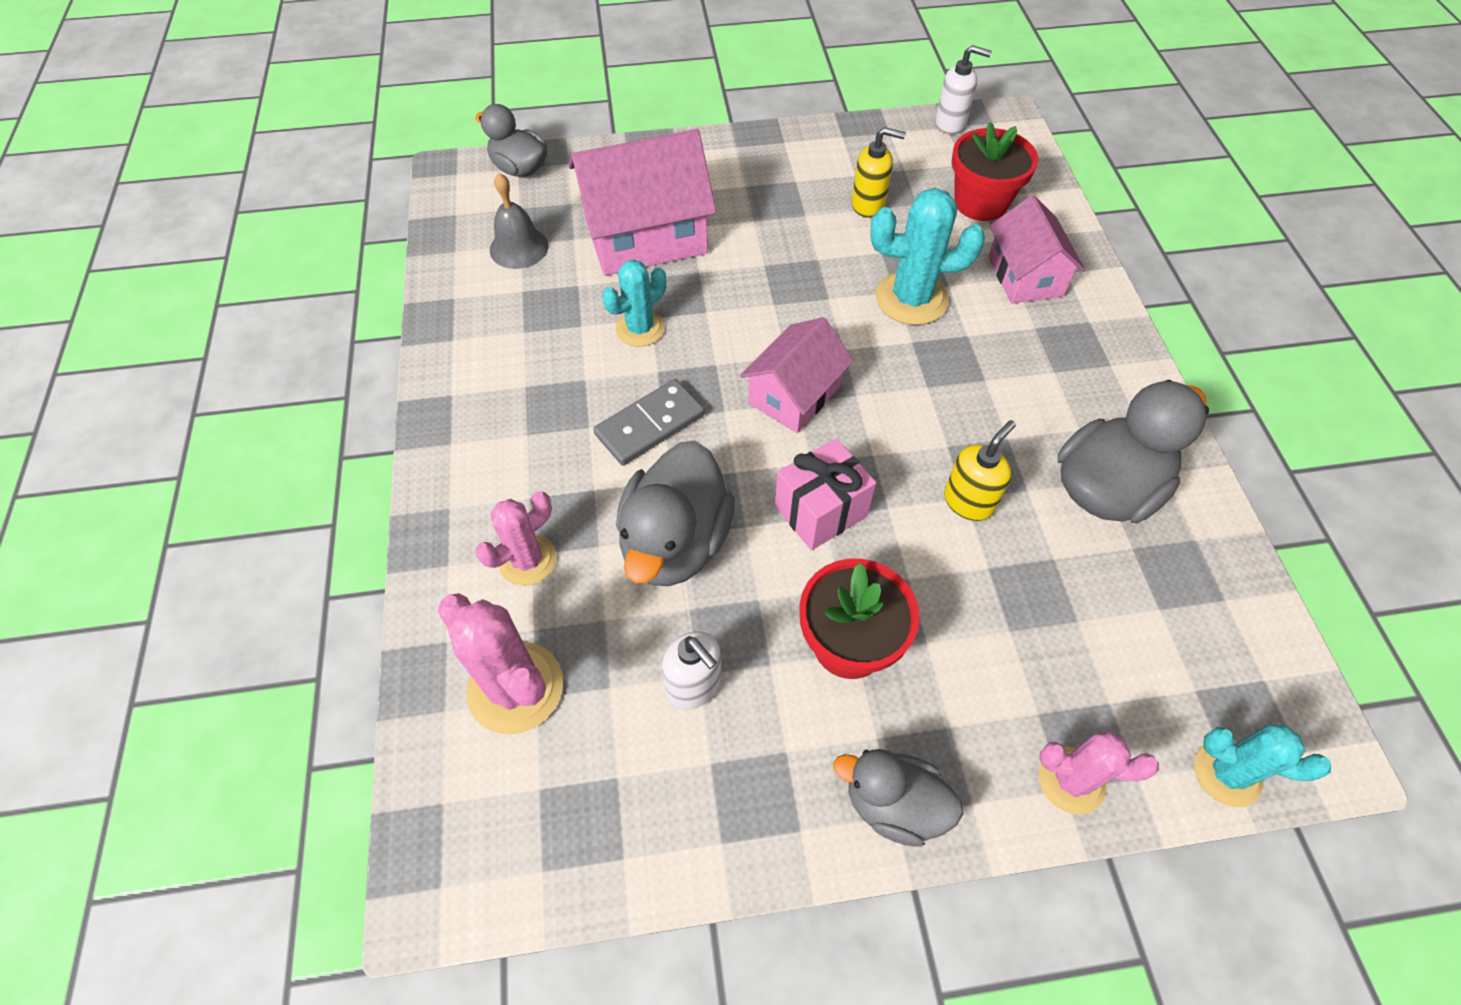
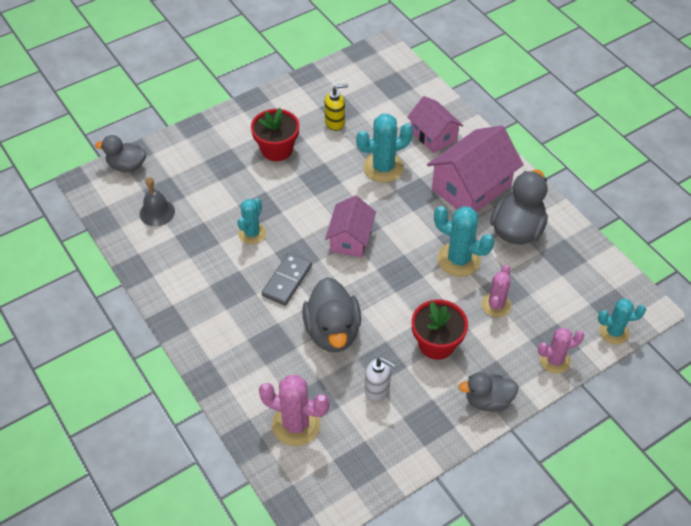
camera: 25 degrees left, 5 degrees down
pink cactus [475,491,556,586] -> pink cactus moved to [481,265,511,317]
pink house [569,129,717,276] -> pink house moved to [427,125,523,212]
pink gift [775,438,876,550] -> none
white soap dispenser [935,45,992,134] -> none
yellow soap dispenser [944,420,1016,521] -> turquoise cactus [434,206,494,277]
red flower pot [952,122,1039,221] -> red flower pot moved to [251,108,299,161]

